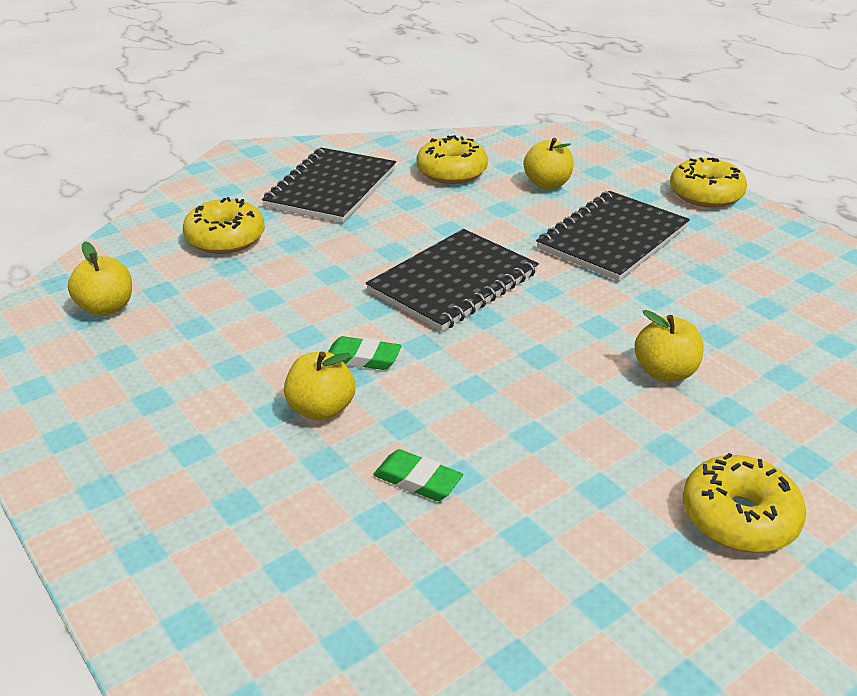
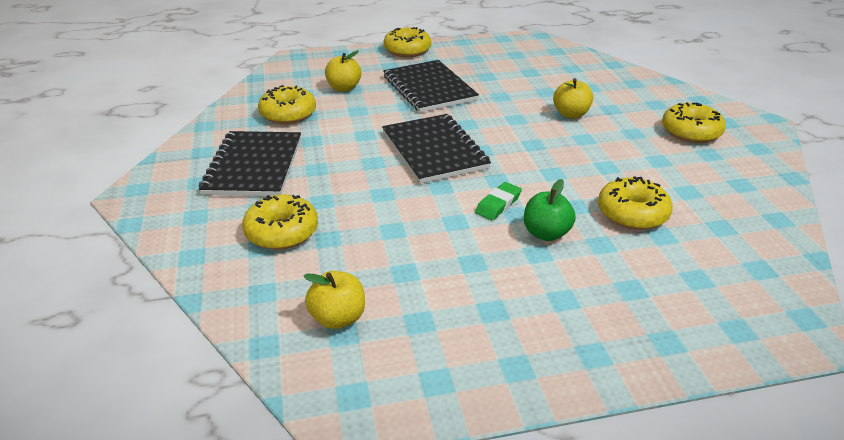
camera: 65 degrees left, 0 degrees up
black notebook [262,148,396,223] -> black notebook turned 45 degrees clockwise [199,131,301,196]
yellow apple [284,351,355,421] -> green apple [524,179,576,241]
green eraser [373,449,463,501] -> yellow donut [598,177,673,230]

